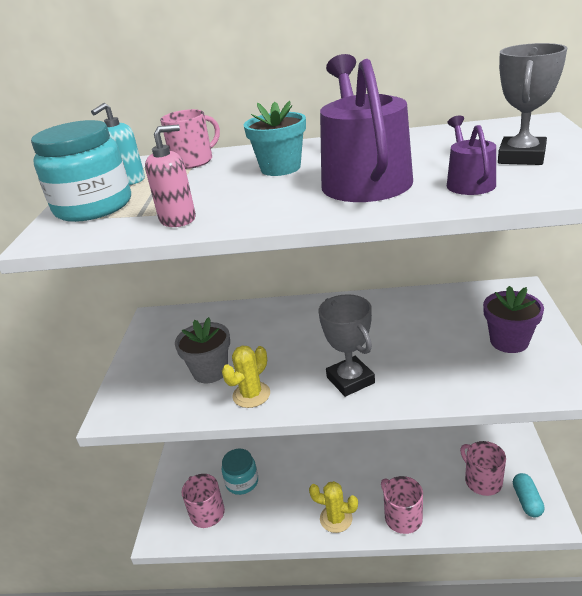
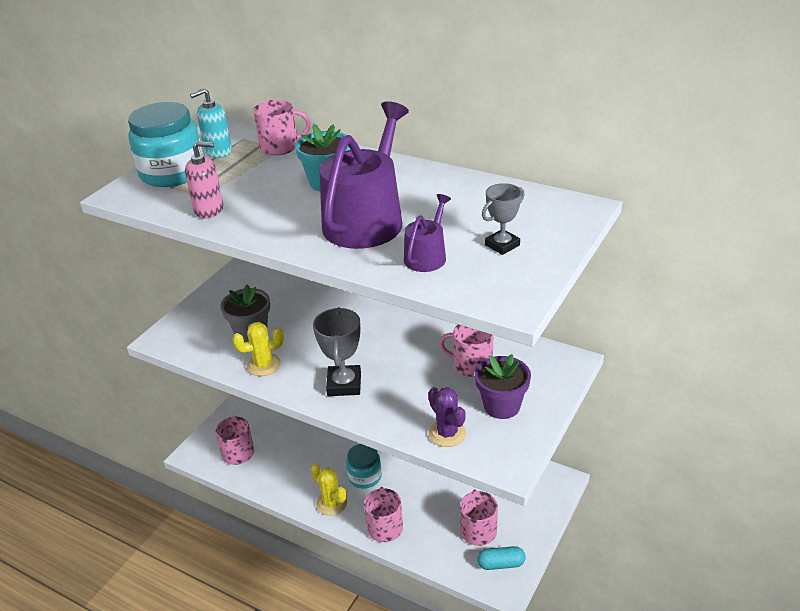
camera: 25 degrees right, 5 degrees up
turquoise jar [222,449,258,495] -> turquoise jar moved to [346,444,382,489]
grey trophy [498,43,567,165] -> grey trophy [482,183,524,255], size x0.64
turquoise capsule [513,473,544,517] -> turquoise capsule turned 60 degrees clockwise [477,546,525,570]
none -> purple cactus [428,387,466,447]
none -> pink mug [439,325,493,377]

